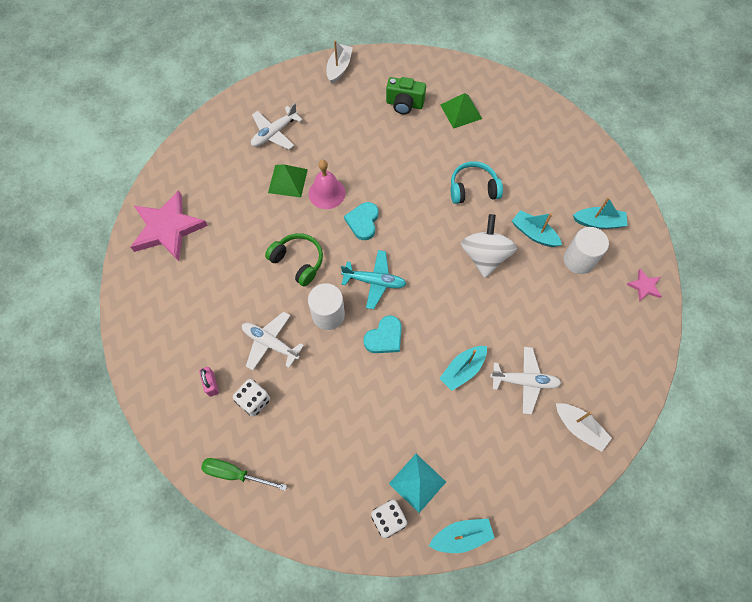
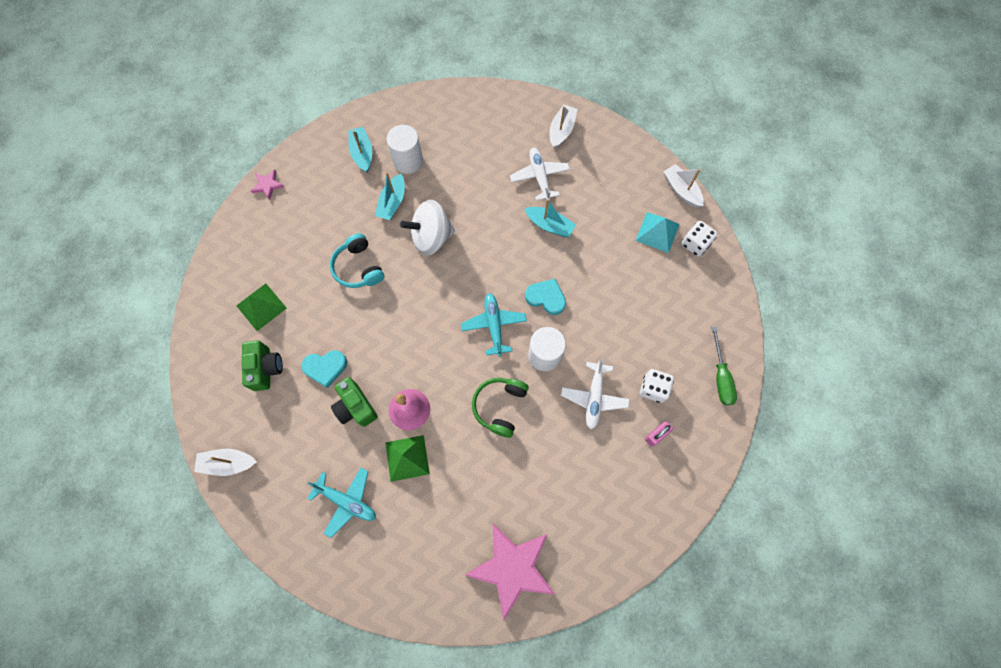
camera: 110 degrees left, 5 degrees up
white plane [251,103,303,150] -> turquoise plane [307,468,376,538]
turquoise heart [344,202,379,240] -> turquoise heart moved to [301,350,347,388]
turquoise boat [429,518,494,553] -> white boat [663,164,704,208]
pink star [626,269,662,302] -> pink star moved to [251,170,285,200]
none -> green camera [331,377,378,427]

